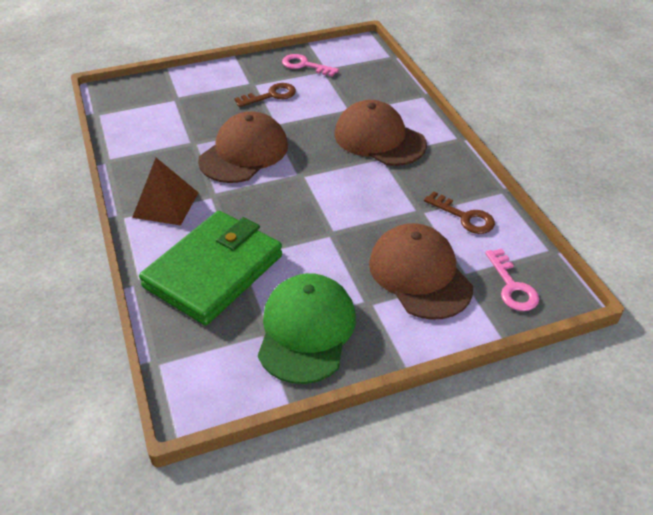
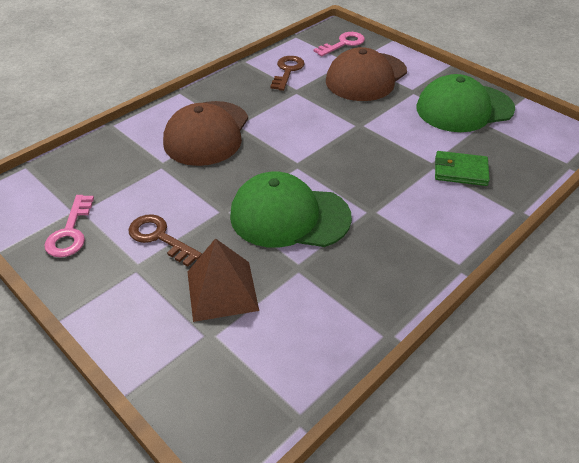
camera: 115 degrees left, 0 degrees up
brown pyramid [132,158,199,226] -> brown pyramid moved to [187,238,259,322]
green wallet [139,211,282,325] -> green wallet [435,151,490,186], size x0.46
brown cap [198,111,288,183] -> green cap [230,172,352,248]

